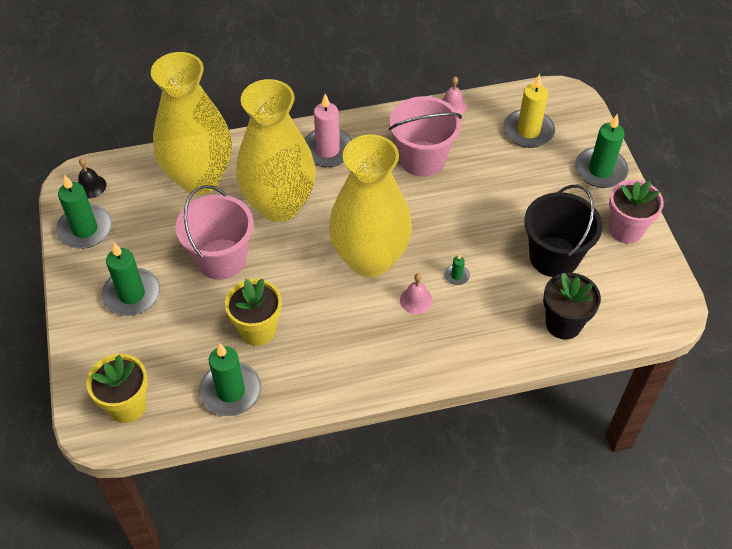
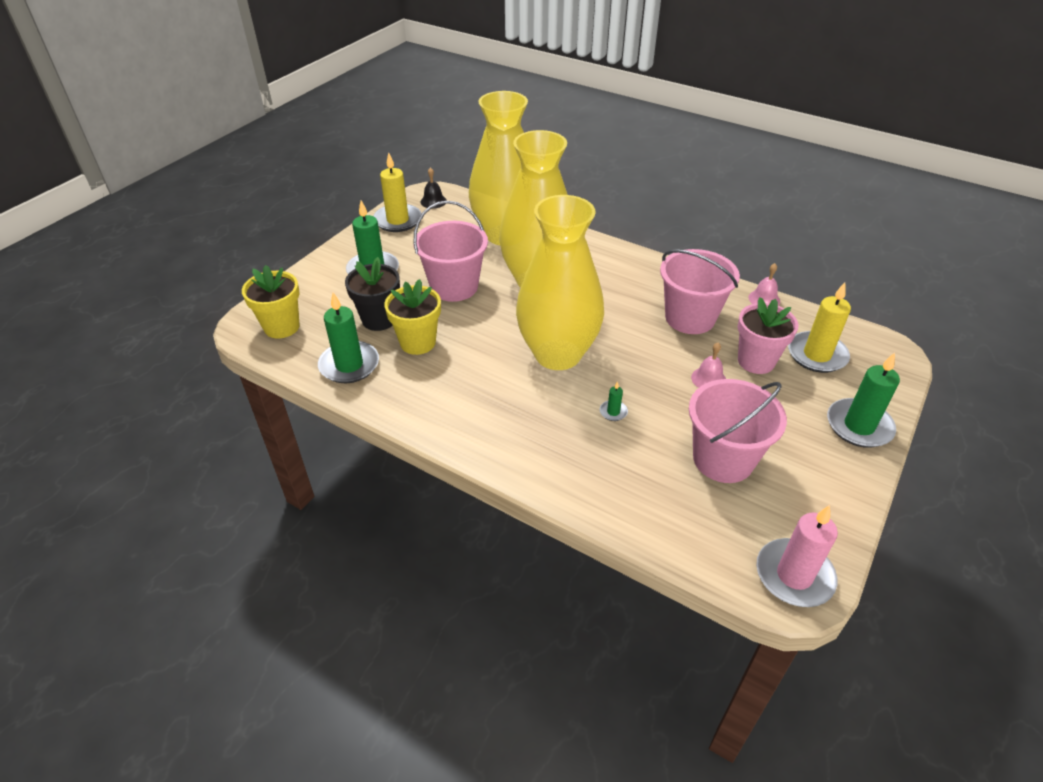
camera: 45 degrees right, 10 degrees down
green candle [56,175,112,249] -> yellow candle [373,152,421,232]
pink candle [305,94,352,167] -> pink candle moved to [756,505,838,607]
pink bell [400,273,433,314] -> pink bell moved to [691,343,726,388]
black bucket [524,185,603,277] -> pink bucket [689,379,787,483]
black flower pot [543,273,601,339] -> black flower pot moved to [345,257,400,331]
pink flower pot [609,180,664,244] -> pink flower pot moved to [738,297,799,374]

